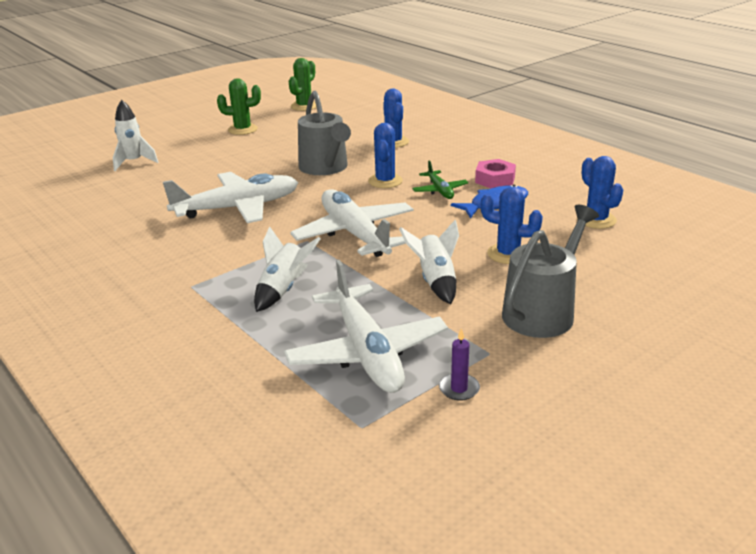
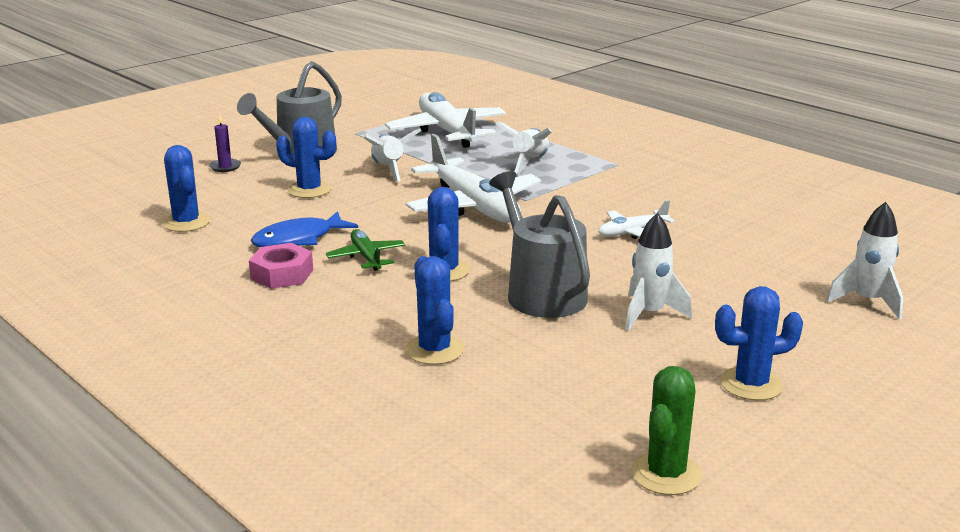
camera: 175 degrees right, 5 degrees down
white plane [163,172,298,223] -> white plane [598,200,675,239], size x0.49
green cactus [217,78,261,135] -> blue cactus [715,286,803,401]
purple candle [439,328,480,401] -> purple candle moved to [209,113,241,172]
none -> white rocket [625,213,692,331]

